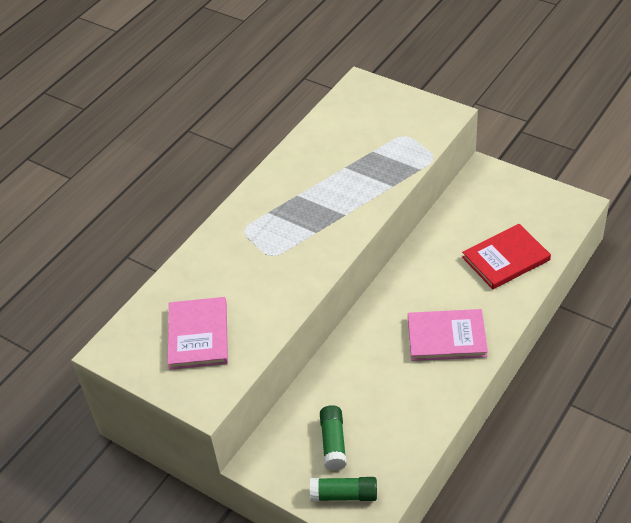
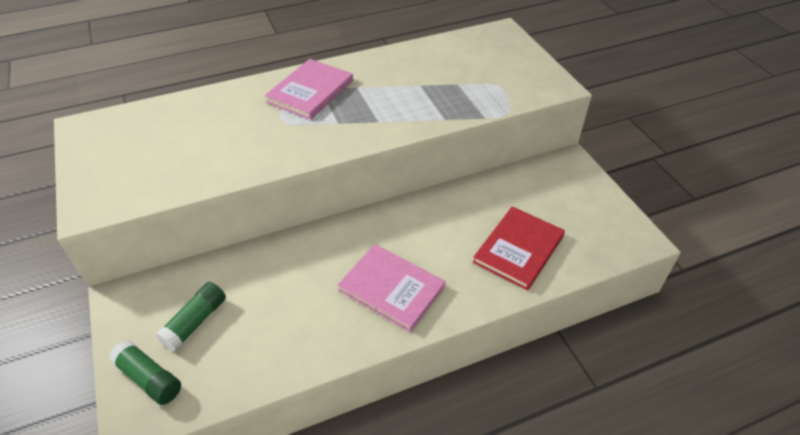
camera: 30 degrees right, 0 degrees up
pink book [167,297,228,370] -> pink book moved to [265,59,353,120]
red book [462,224,551,289] -> red book turned 60 degrees counterclockwise [473,206,565,290]

